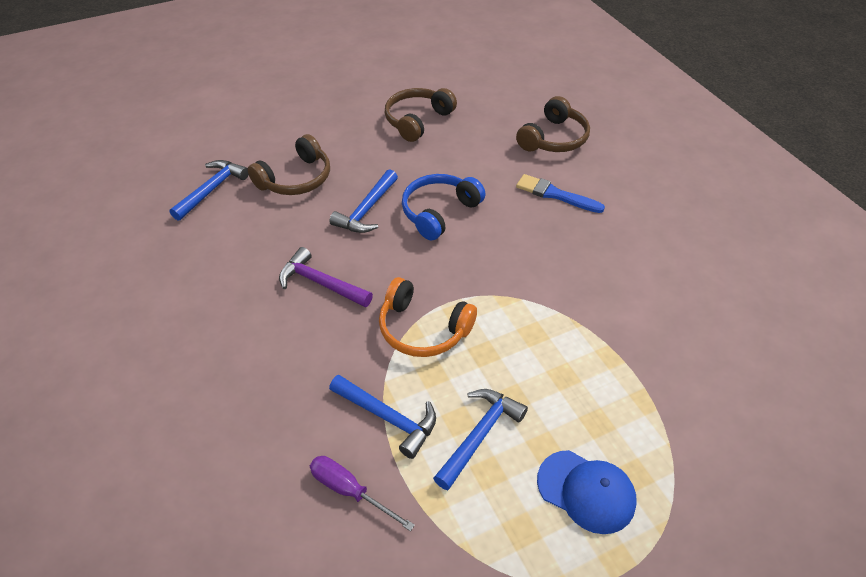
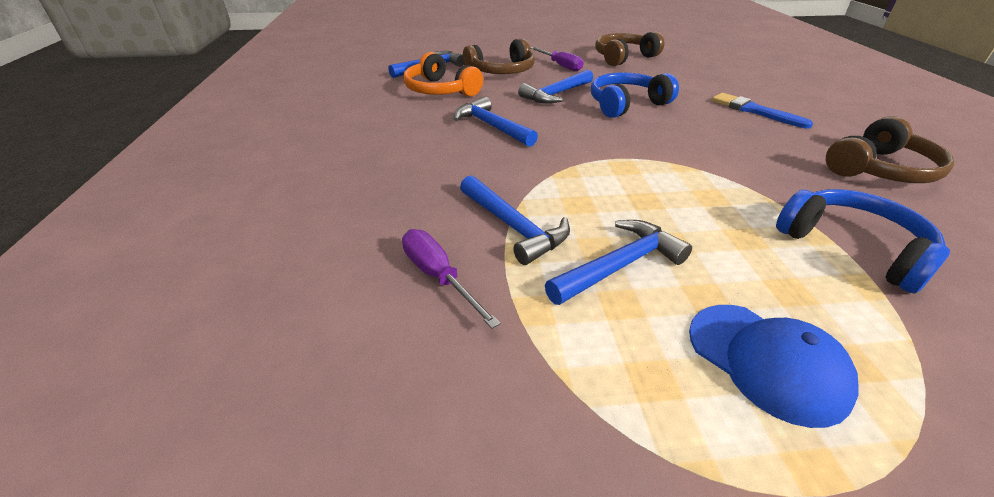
camera: 20 degrees right, 10 degrees down
purple hammer [279,247,373,307] -> blue hammer [454,97,538,147]
orange headphones [379,277,477,357] -> orange headphones moved to [403,52,483,97]
brown headphones [516,96,590,152] -> brown headphones moved to [826,116,955,183]
none -> purple screwdriver [530,47,583,71]
none -> blue headphones [776,189,950,293]

